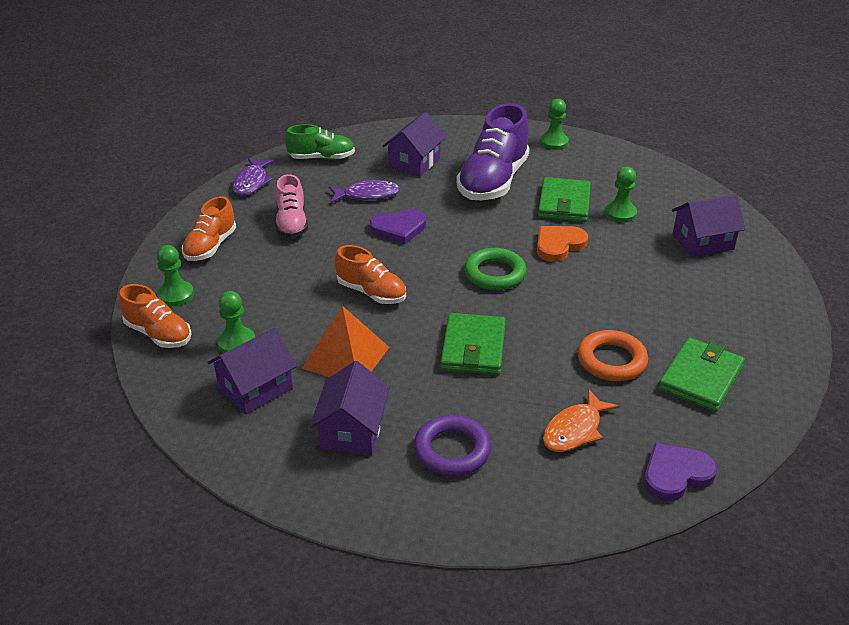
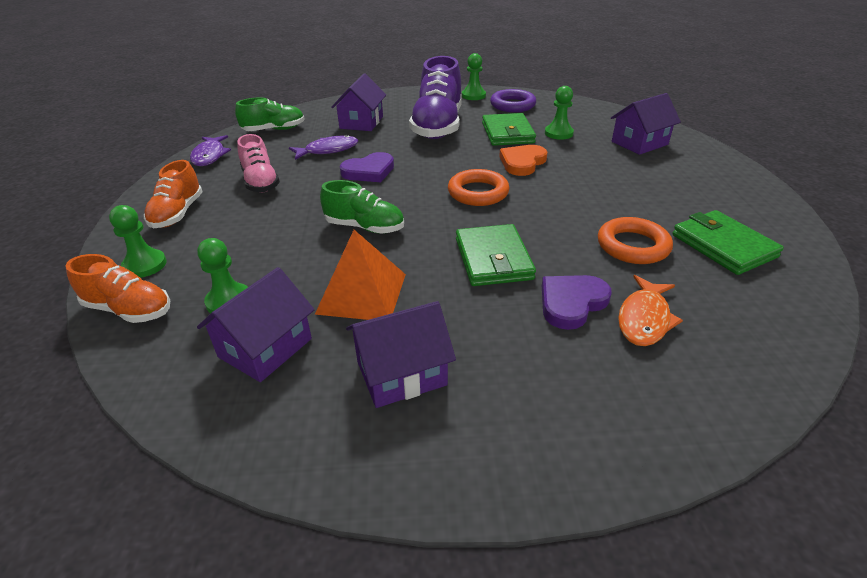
camera: 15 degrees left, 0 degrees up
purple house [310,361,390,455] -> purple house turned 75 degrees clockwise [346,301,456,408]
orange shoe [335,245,406,304] -> green shoe [320,180,404,234]
purple ring [414,415,491,476] -> purple ring moved to [490,89,536,112]
green ring [464,248,527,290] -> orange ring [448,169,509,206]
purple heart [644,443,717,502] -> purple heart moved to [542,275,611,330]
green wallet [658,337,745,412] -> green wallet turned 45 degrees counterclockwise [672,210,784,275]

